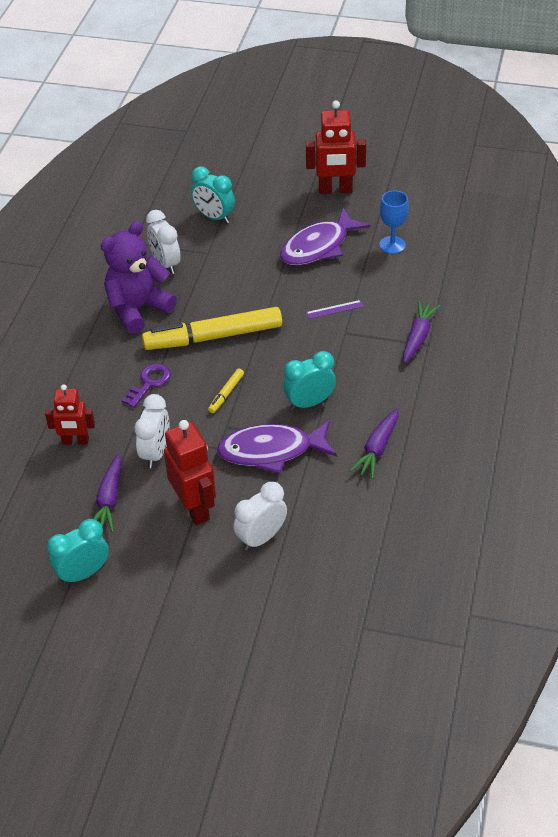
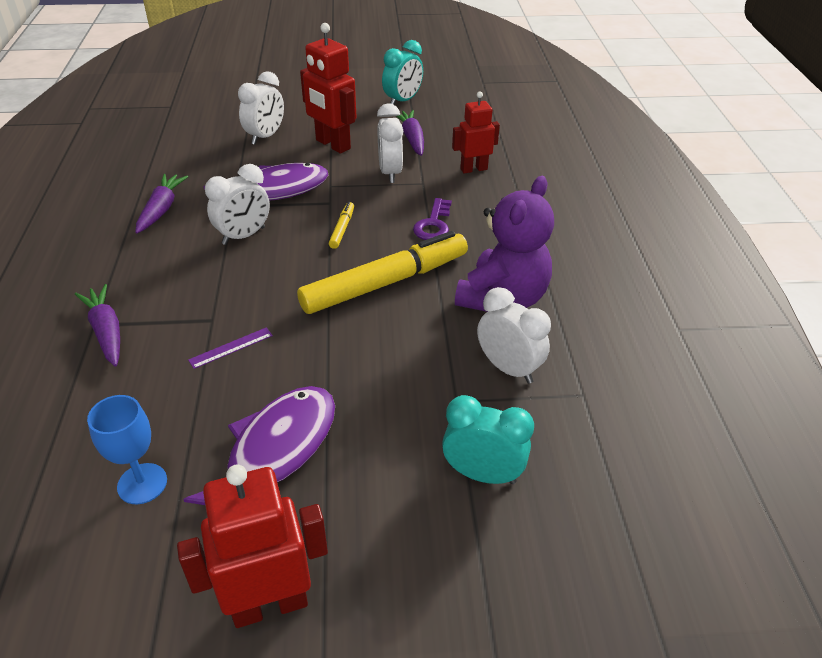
camera: 160 degrees right, 5 degrees down
turquoise clock [283,351,336,410] -> white clock [205,164,270,245]
purple carrot [403,301,440,363] -> purple carrot turned 150 degrees clockwise [75,284,120,367]

